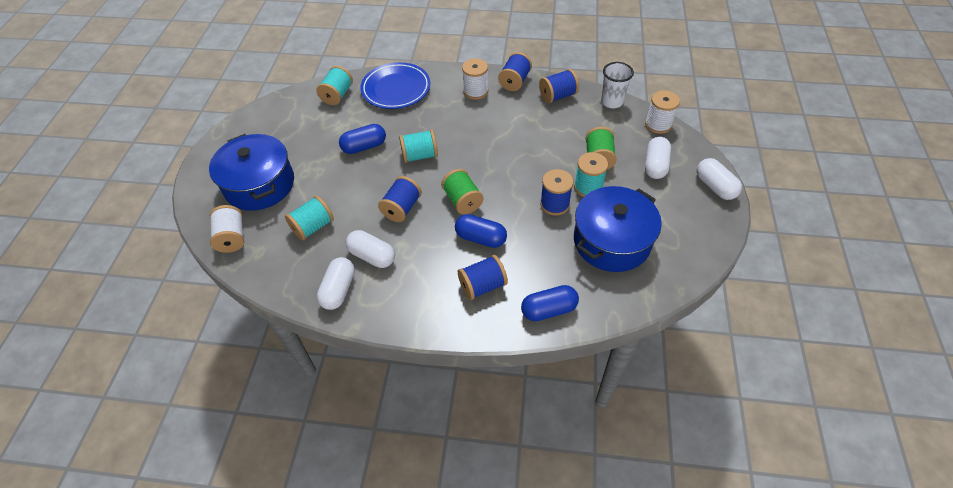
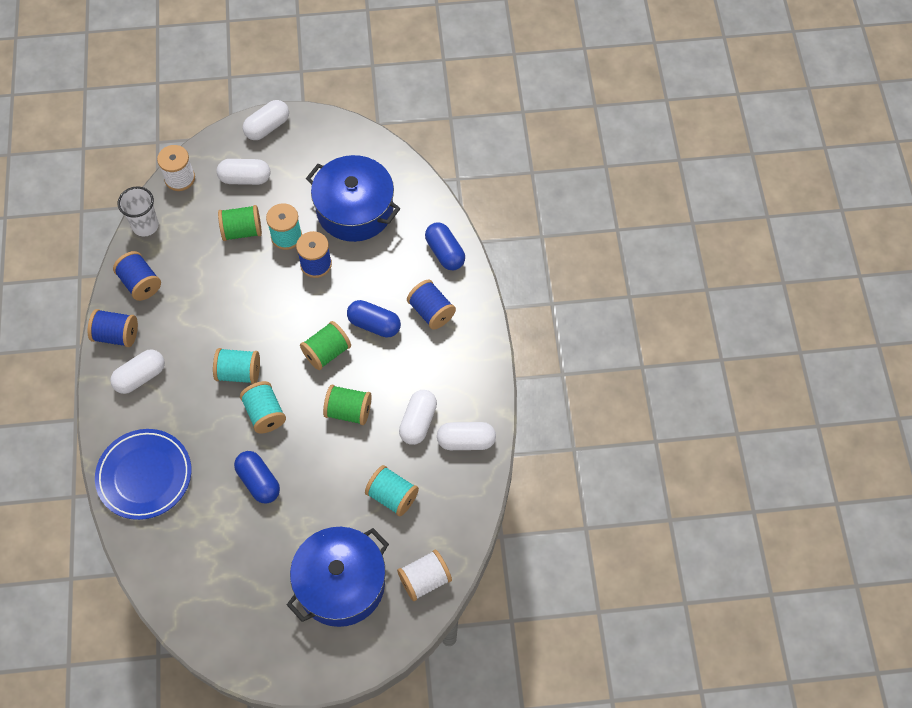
camera: 105 degrees left, 10 degrees up
turquoise spool [316,66,353,105] -> turquoise spool moved to [213,348,260,384]
blue spool [378,176,422,222] -> green spool [323,385,372,425]
blue capsule [455,214,507,248] -> blue capsule turned 75 degrees counterclockwise [347,300,401,338]
white spool [462,58,488,100] -> white capsule [110,349,165,394]

